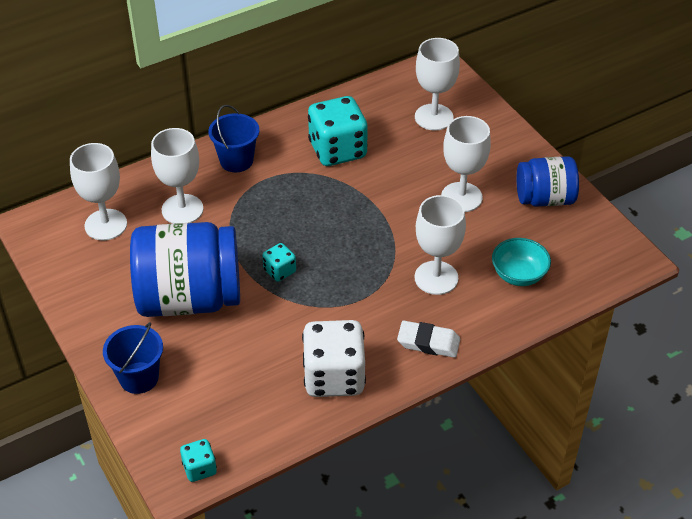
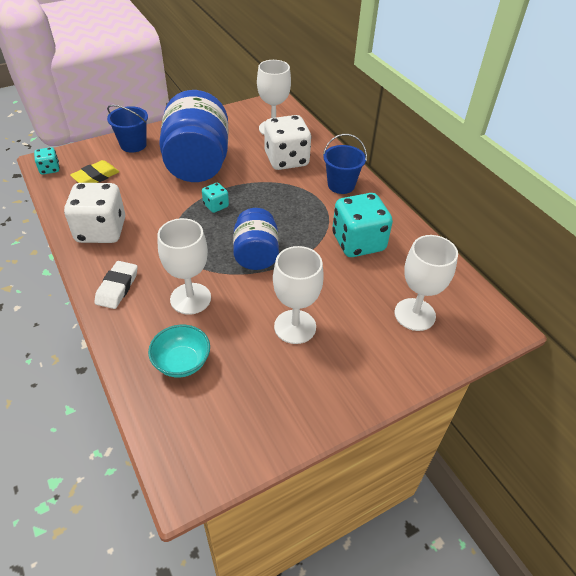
camera: 90 degrees right, 0 degrees up
white goblet [151,128,203,224] -> white dice [264,115,312,170]
blue jar [516,156,579,207] -> blue jar moved to [233,208,279,270]
none -> yellow eraser [70,160,119,183]

